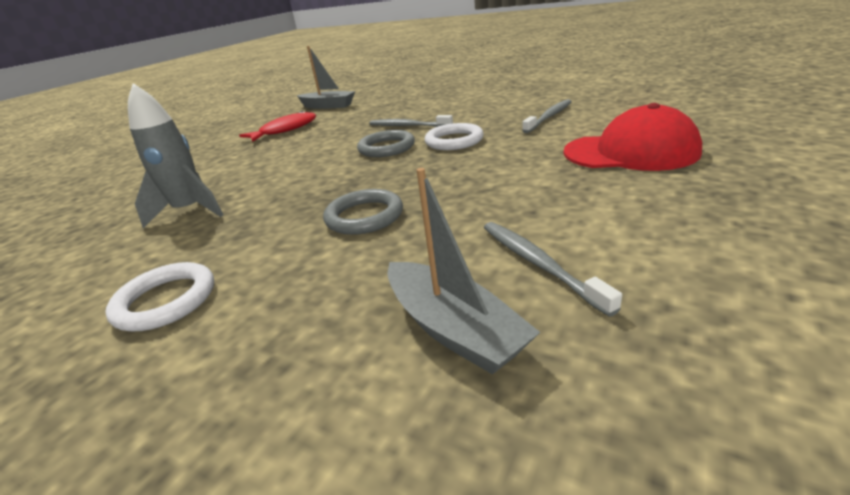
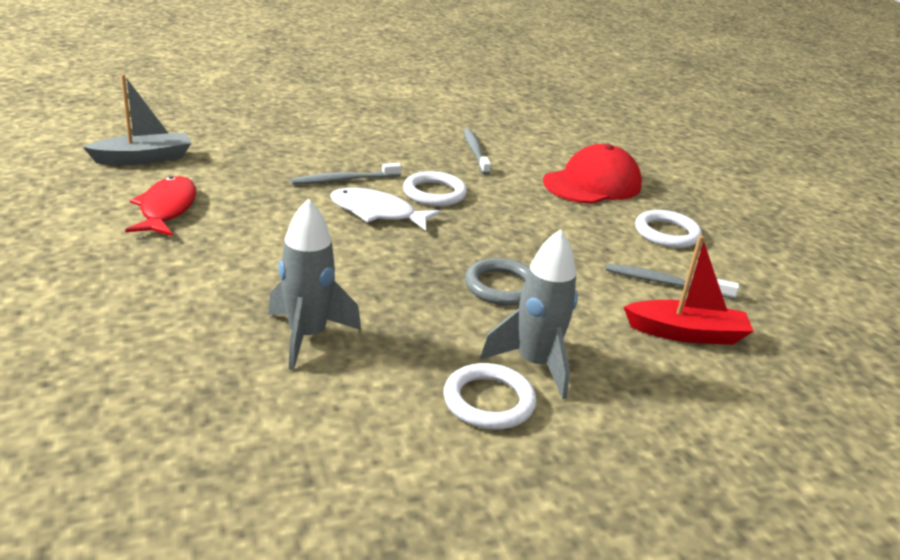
camera: 55 degrees left, 0 degrees up
grey ring [357,130,415,157] -> white fish [330,188,441,231]
grey boat [387,168,540,375] -> red boat [624,235,754,345]
none -> grey rocket [480,229,578,400]
none -> white ring [635,210,702,248]

